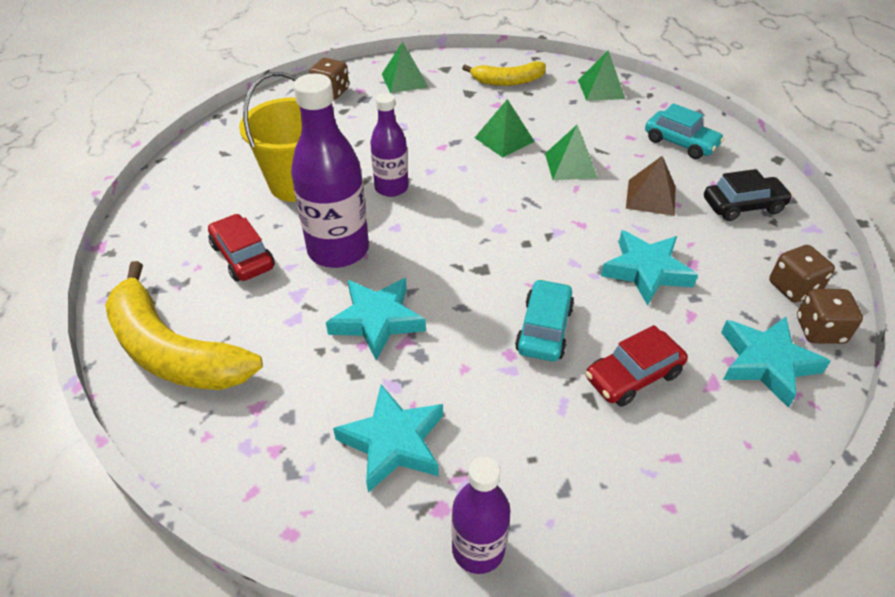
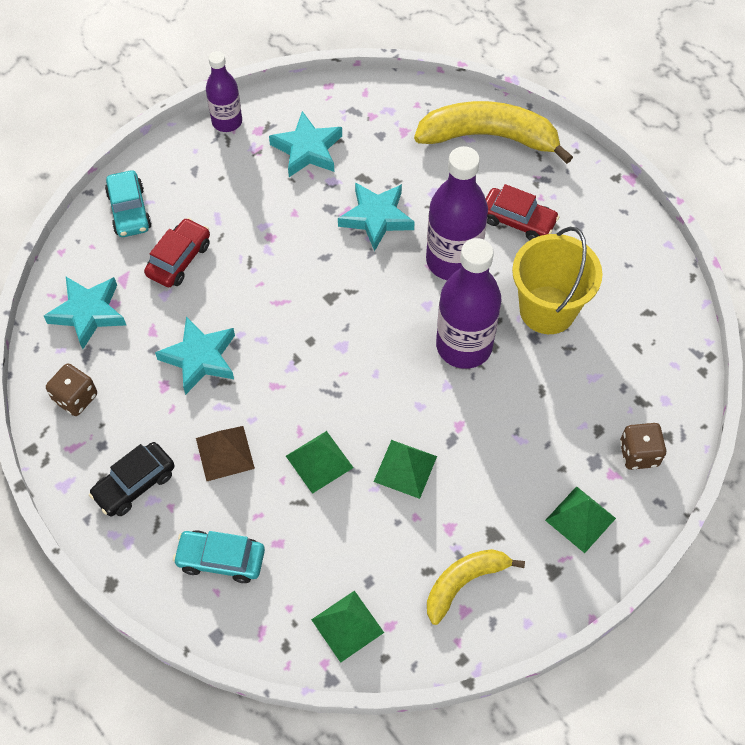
camera: 150 degrees right, 15 degrees up
purple bottle [370,93,408,197] -> purple bottle [436,238,501,369], size x1.66
turquoise car [515,279,574,361] -> turquoise car moved to [105,170,152,237]
brown dice [797,289,863,344] -> none

